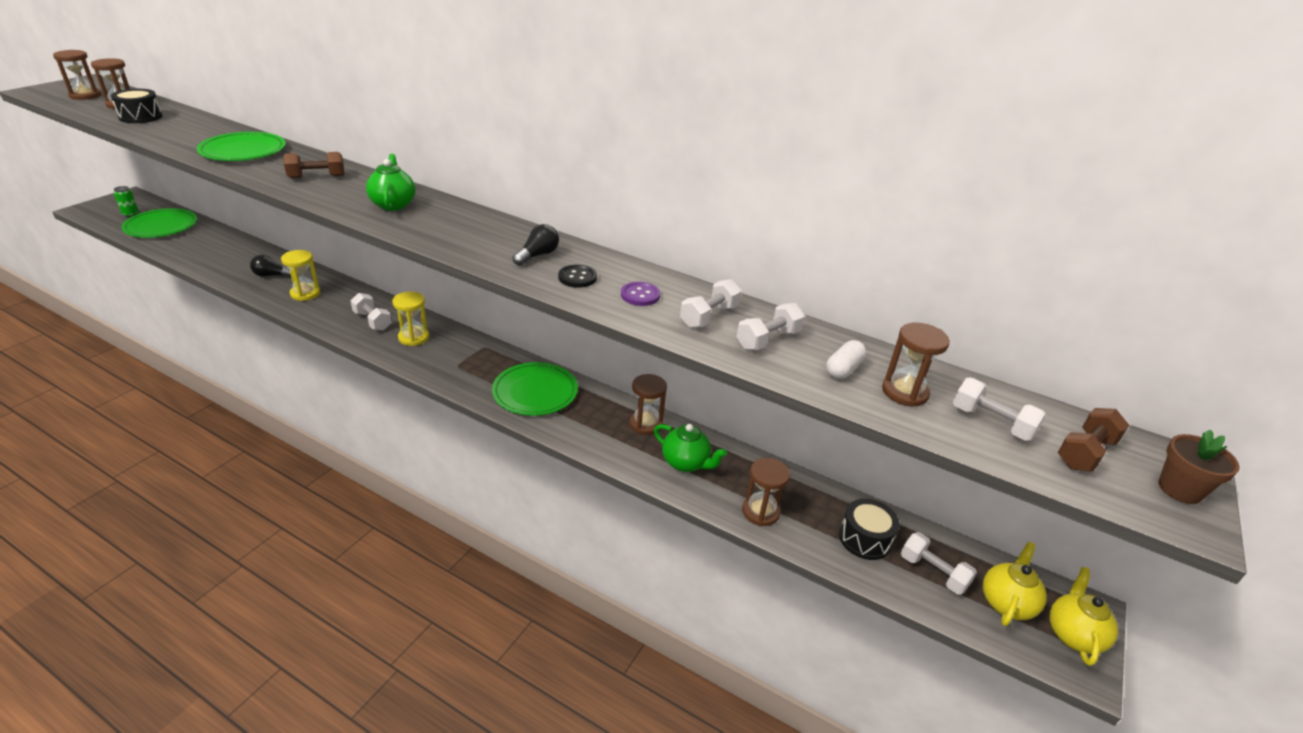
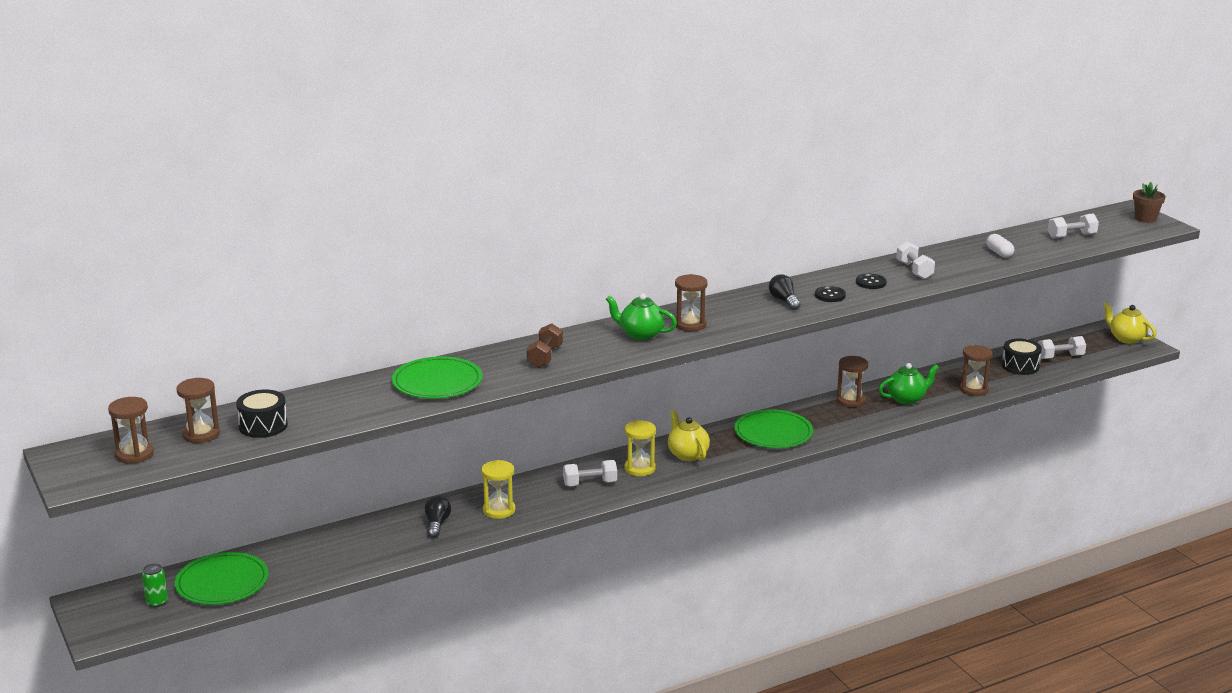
camera: 55 degrees left, 10 degrees down
black light bulb [250,255,291,277] -> black light bulb turned 150 degrees clockwise [425,496,451,538]
purple button [621,282,660,306] -> black button [856,274,887,289]
white dumbbell [736,303,805,350] -> none
brown hourglass [882,322,950,407] -> brown hourglass moved to [675,274,708,331]
yellow teapot [983,542,1047,626] -> yellow teapot moved to [668,410,710,461]
brown dumbbell [1058,408,1129,472] -> none

